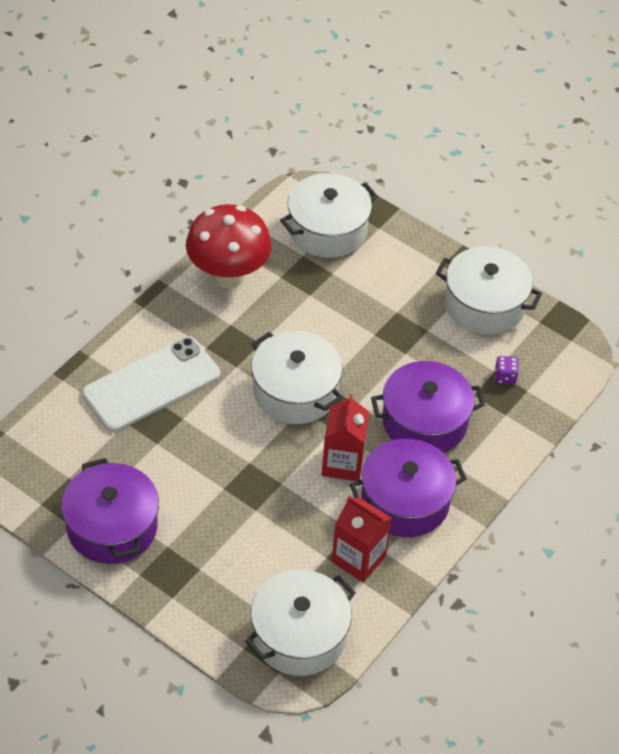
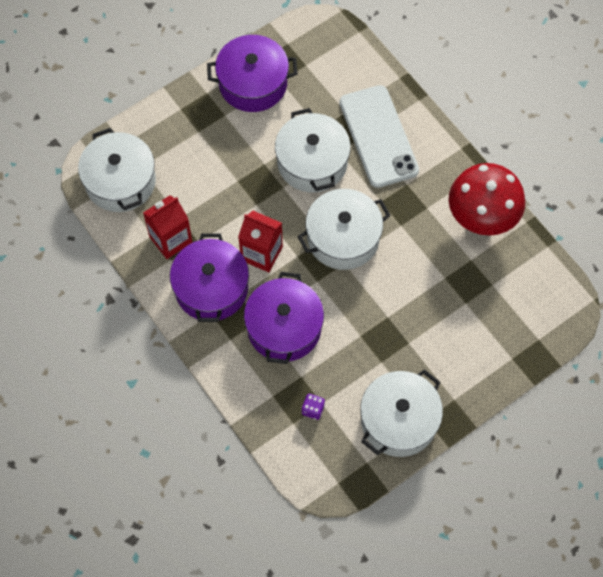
camera: 110 degrees right, 15 degrees up
white pot [280,173,378,258] -> white pot moved to [275,108,351,193]

